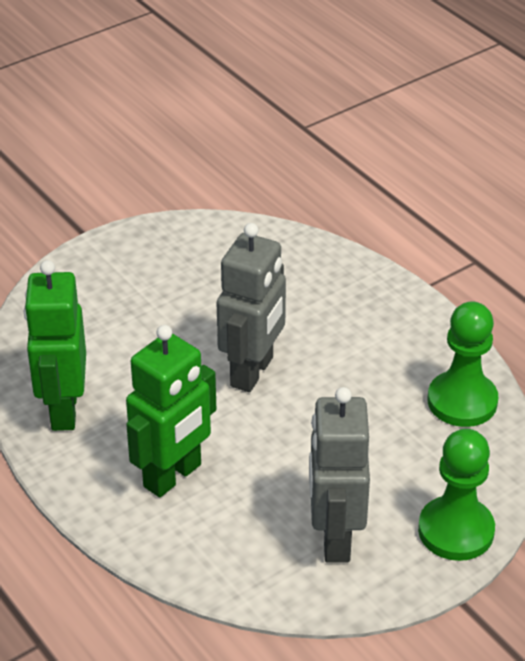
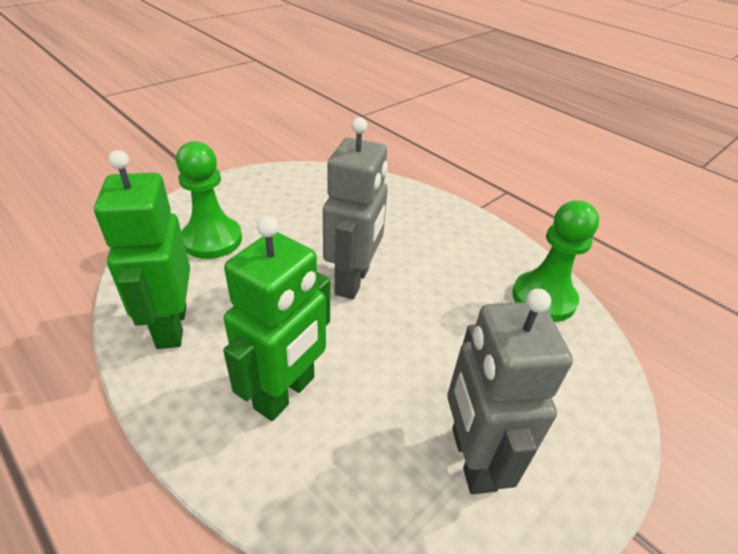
camera: 10 degrees left, 0 degrees up
green pawn [418,429,495,561] -> green pawn moved to [176,141,242,259]

